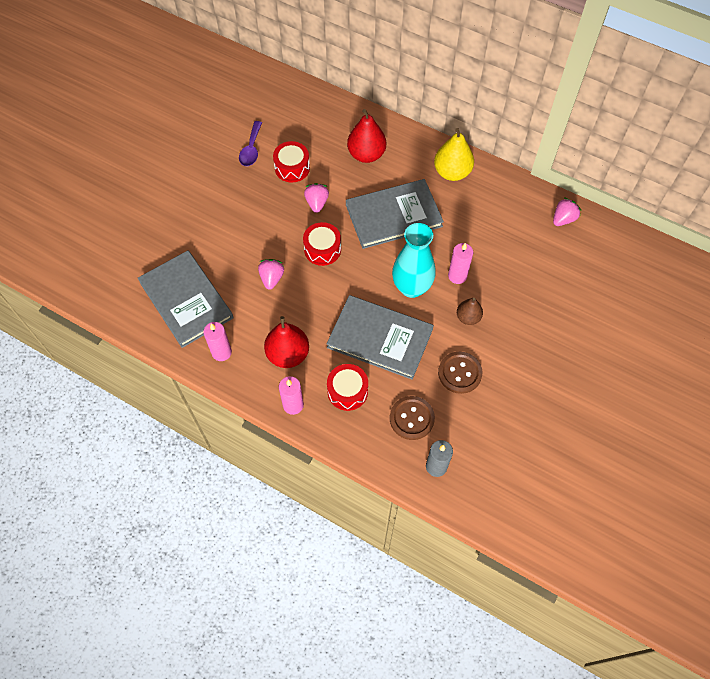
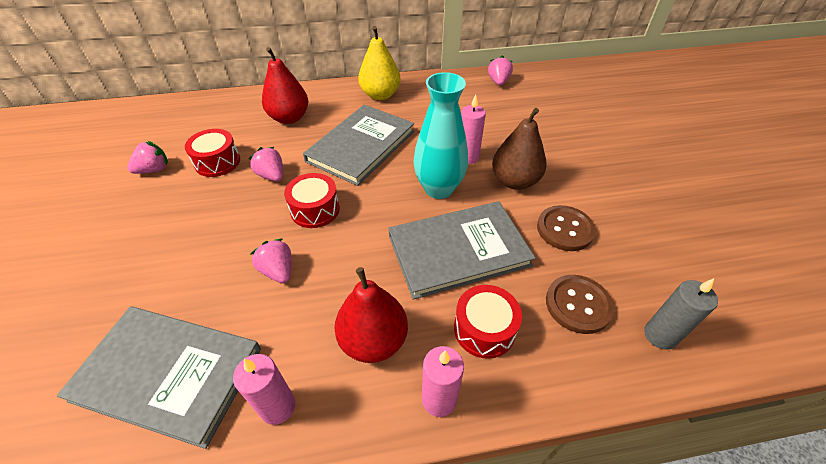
camera: 40 degrees left, 15 degrees down
purple spoon [239,121,262,166] -> pink strawberry [127,141,168,174]
brown pear [457,298,483,325] -> brown pear [492,108,547,190], size x1.66

